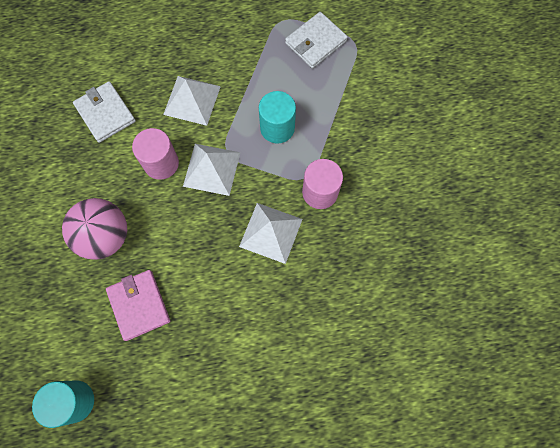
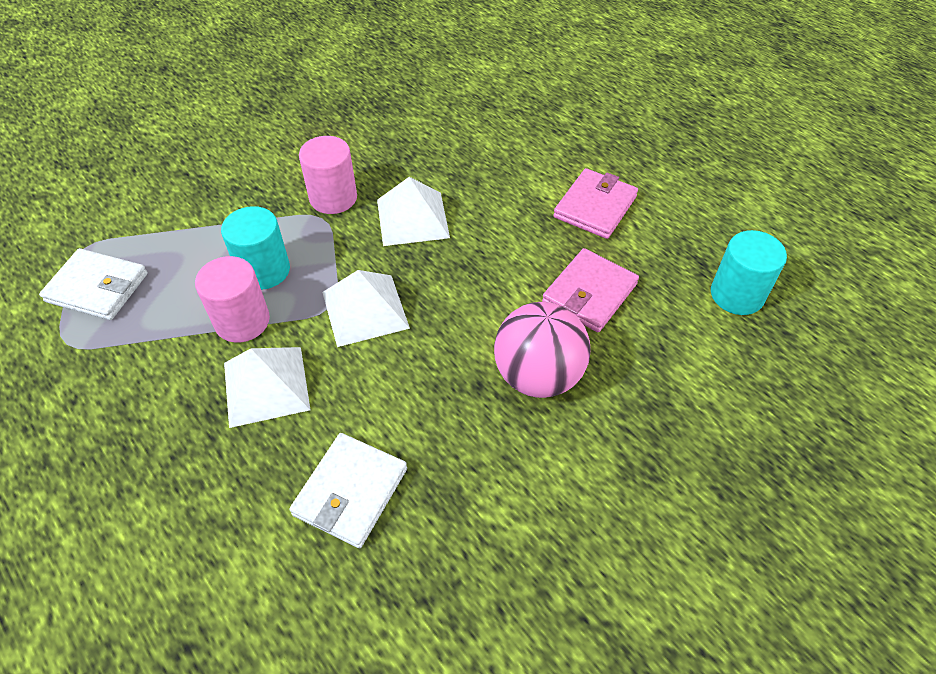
camera: 120 degrees left, 20 degrees down
pink cylinder [132,128,179,180] -> pink cylinder moved to [195,256,270,343]
none -> pink wallet [553,168,638,239]

